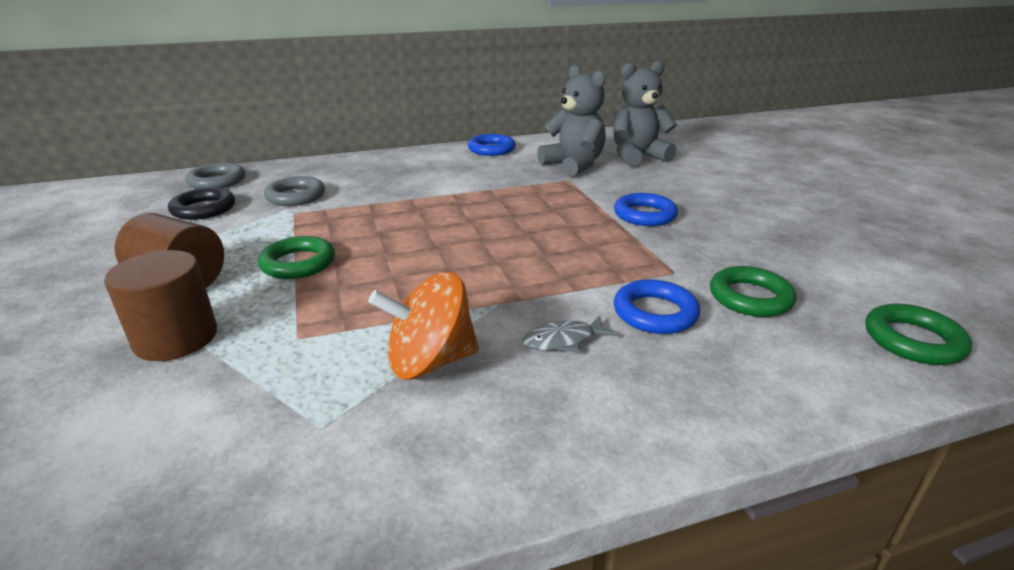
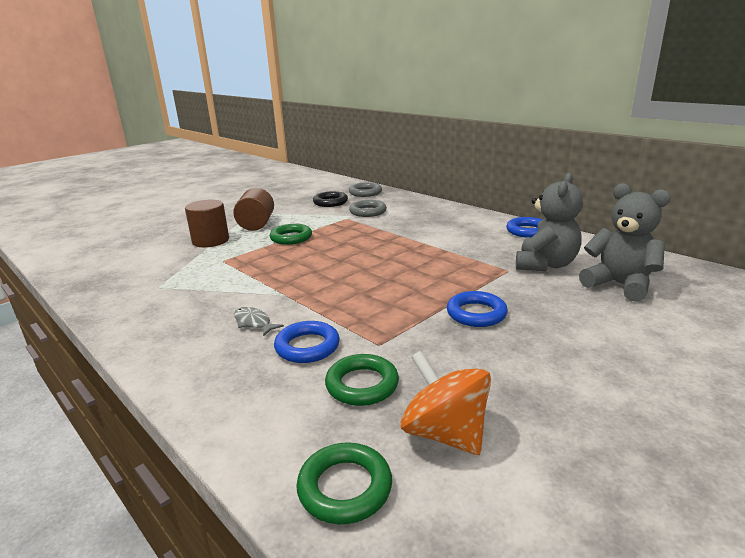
camera: 65 degrees right, 5 degrees down
orange spinning top [368,272,479,380] -> orange spinning top moved to [401,351,491,455]

